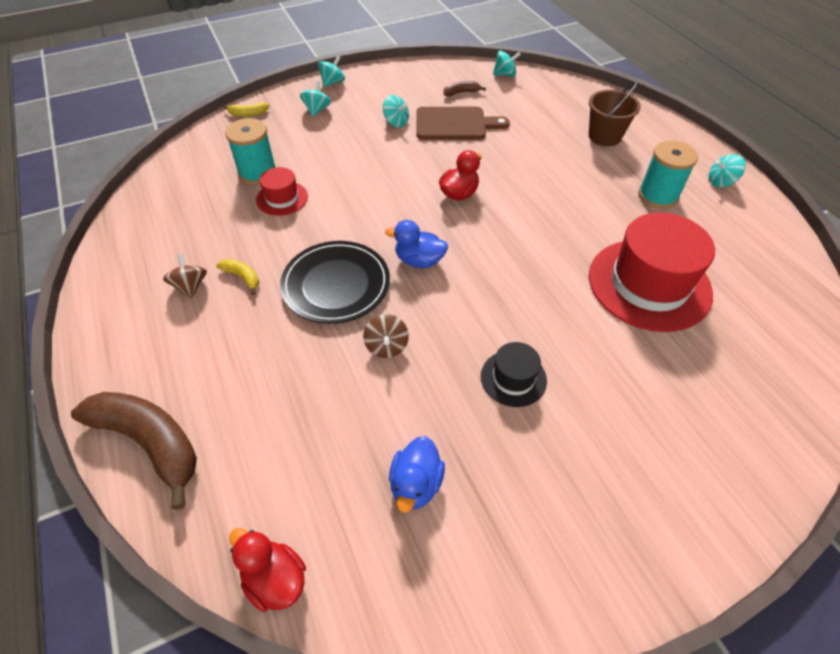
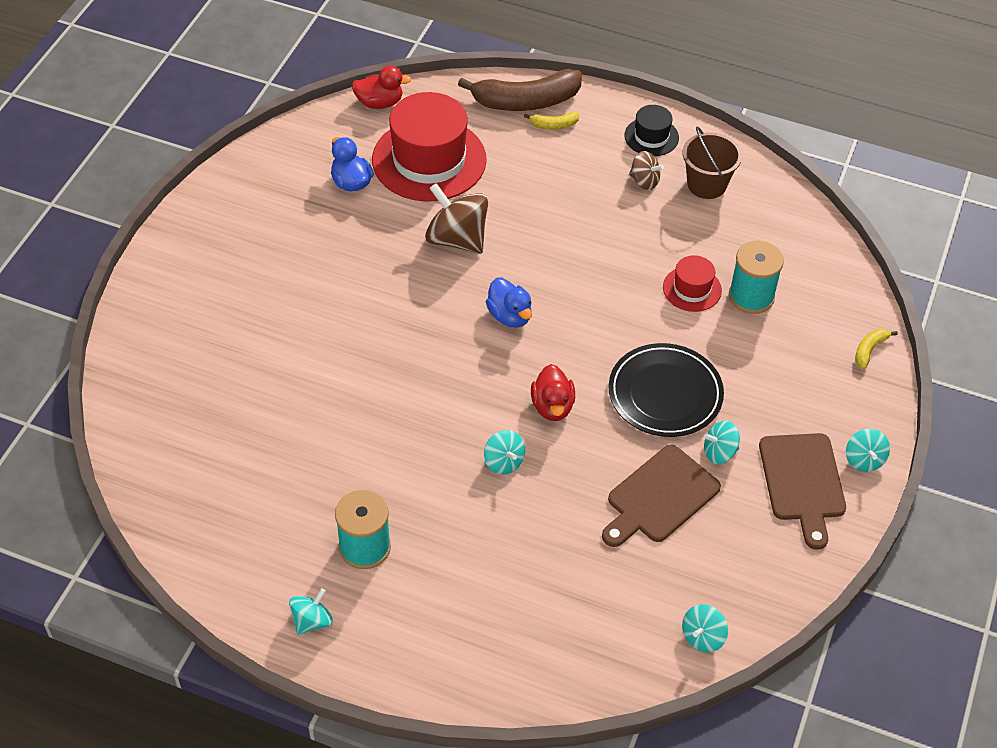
camera: 135 degrees right, 0 degrees up
yellow banana [216,259,259,295] -> yellow banana moved to [524,112,579,130]
black plate [280,241,390,324] -> black plate moved to [609,343,724,437]
turquoise spinning top [300,81,331,117] -> turquoise spinning top moved to [484,430,525,475]
brown spinning top [363,314,409,358] -> brown spinning top [425,183,489,254], size x1.85
blue duck [385,220,448,268] -> blue duck turned 90 degrees clockwise [486,278,532,328]
brown banana [443,81,486,96] -> none
black hat [481,342,547,407] -> black hat moved to [624,105,679,156]
brown bucket [589,82,641,146] -> brown bucket moved to [683,127,742,199]
red hat [589,212,715,332] -> red hat moved to [372,92,487,202]
none -> brown cutting board [759,433,846,550]

